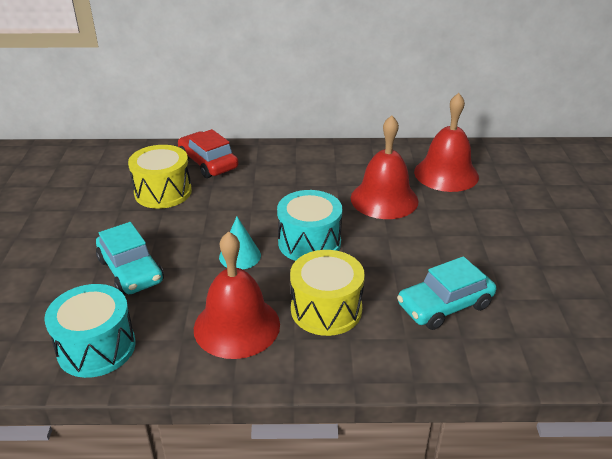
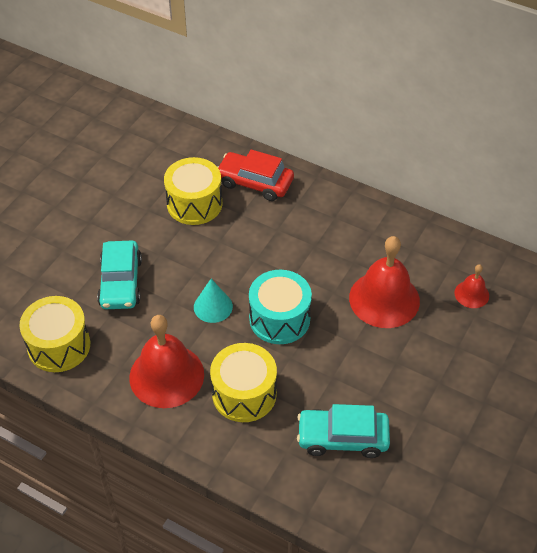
camera: 30 degrees right, 15 degrees up
turquoise drum [44,284,136,378] -> yellow drum [19,296,90,372]
red car [178,129,238,178] -> red car turned 60 degrees counterclockwise [217,149,294,201]
red bell [414,93,479,192] -> red bell [454,264,489,308], size x0.49

